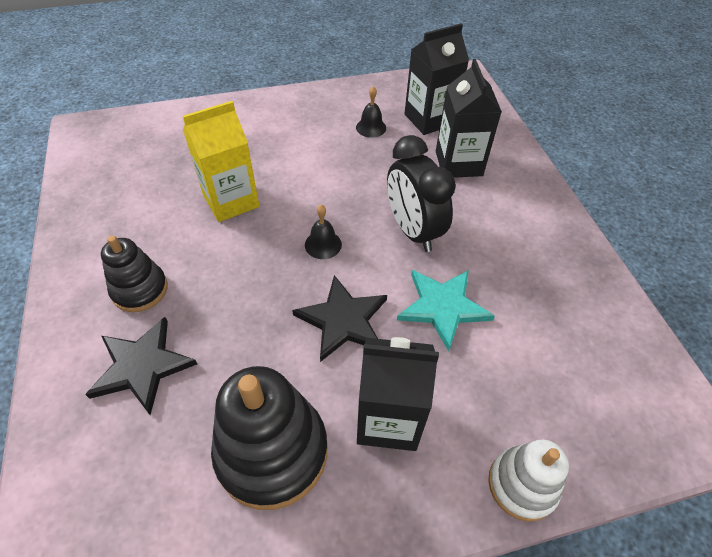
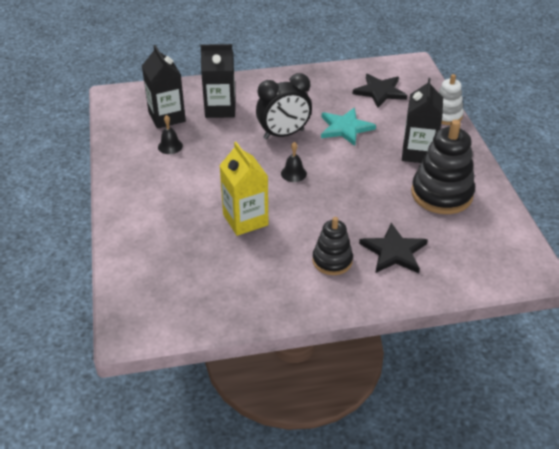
camera: 85 degrees left, 10 degrees down
black star [292,275,387,362] -> black star moved to [353,74,407,108]

